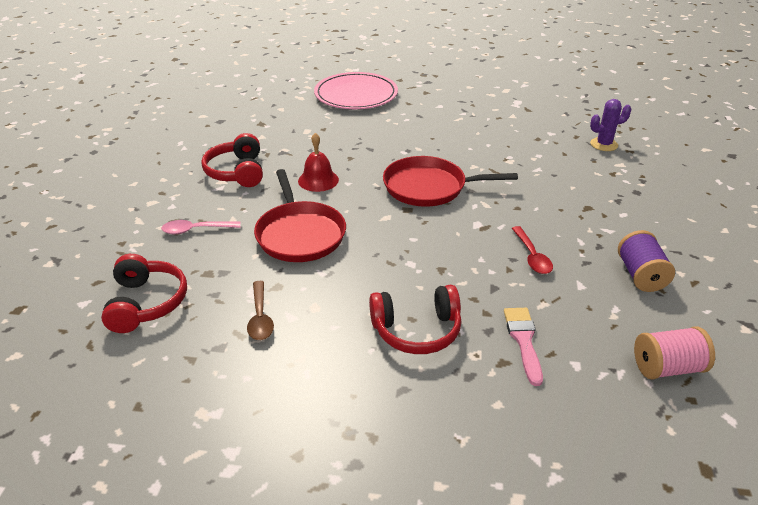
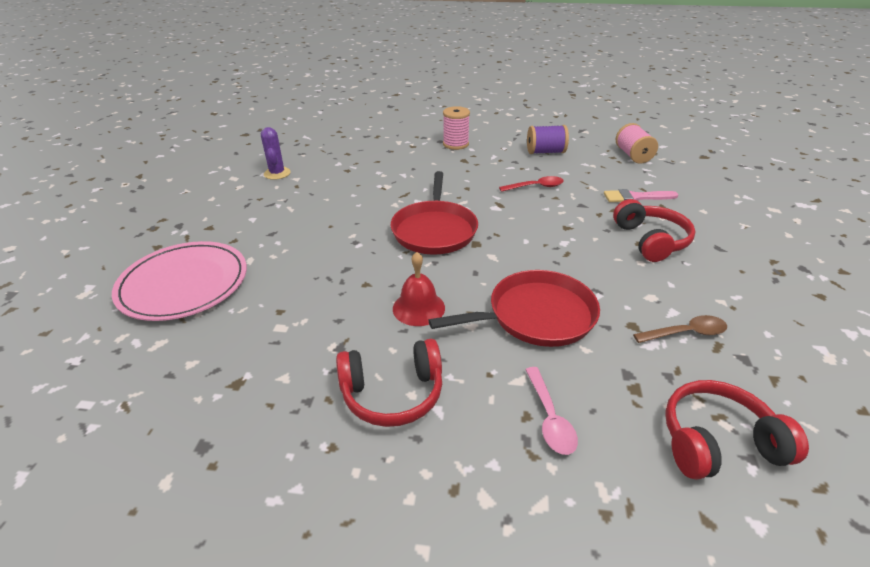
camera: 90 degrees left, 0 degrees up
purple cactus [590,99,631,151] -> purple cactus moved to [261,127,291,180]
none -> pink spool [443,106,470,150]

